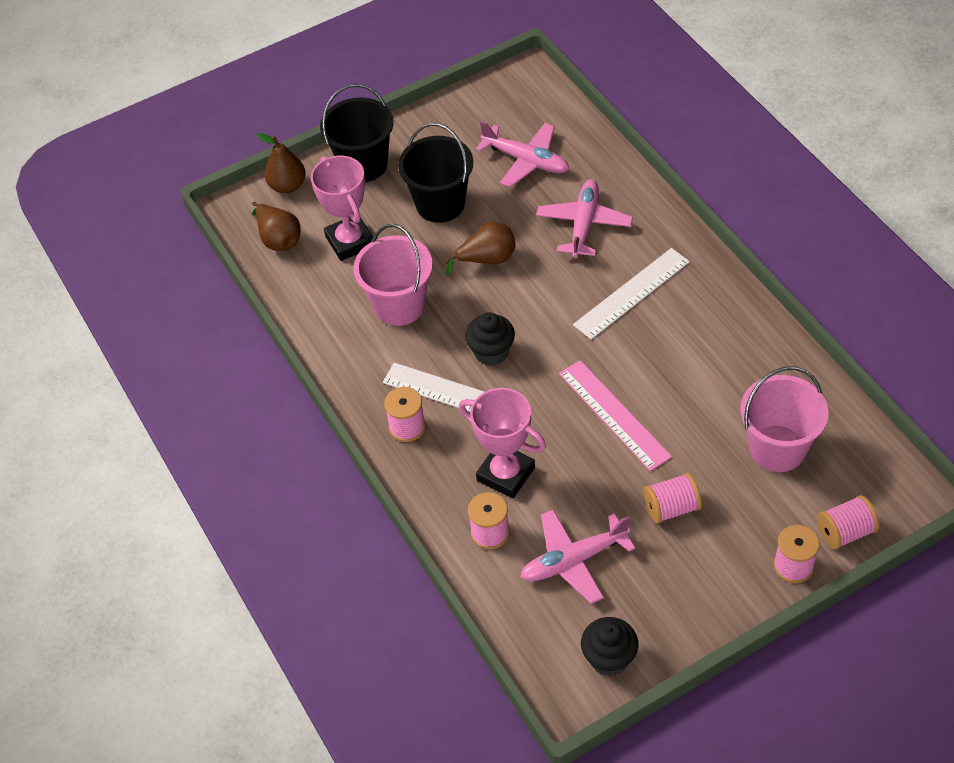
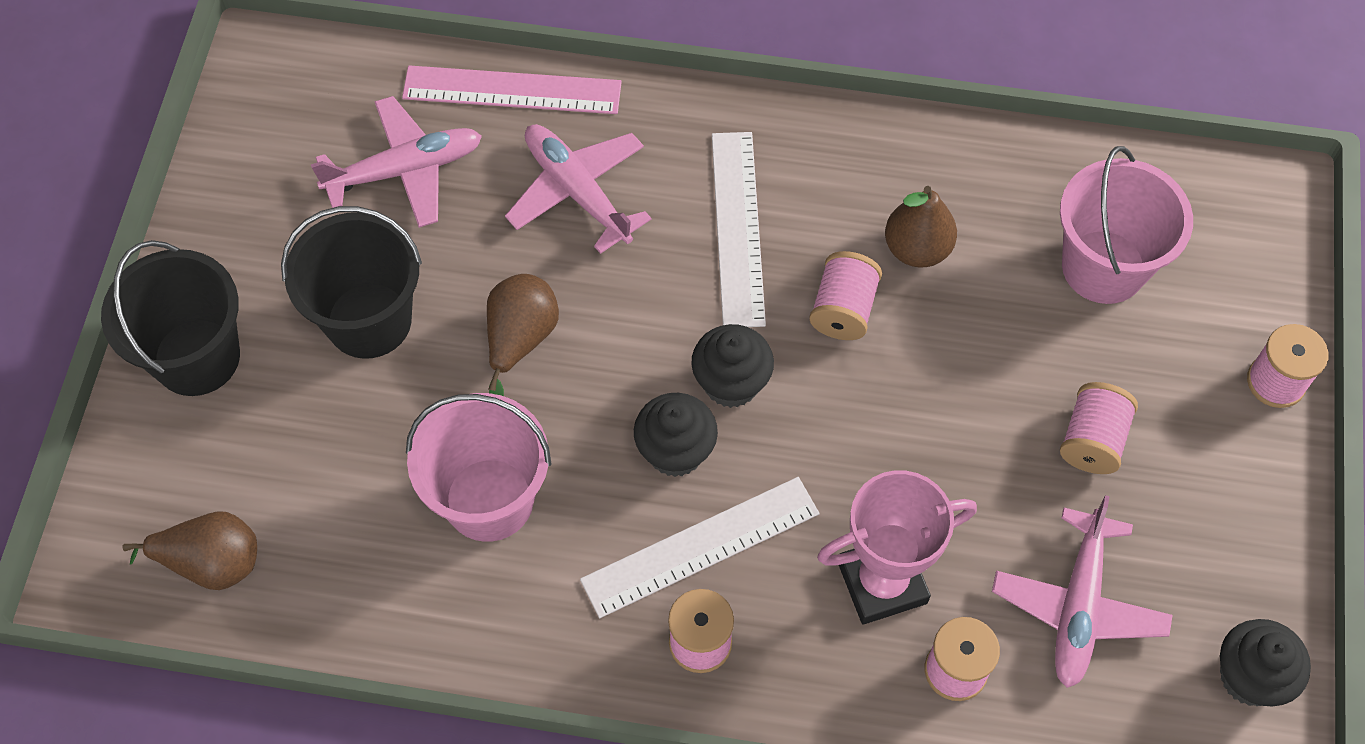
camera: 55 degrees left, 10 degrees up
brown pear [256,133,306,194] -> brown pear moved to [885,186,957,267]
pink trophy [311,156,373,261] -> none
pink ruler [559,360,672,471] -> pink ruler moved to [402,65,622,114]
pink spool [817,495,879,550] -> pink spool moved to [809,251,882,340]
none -> black cupcake [691,324,774,408]

